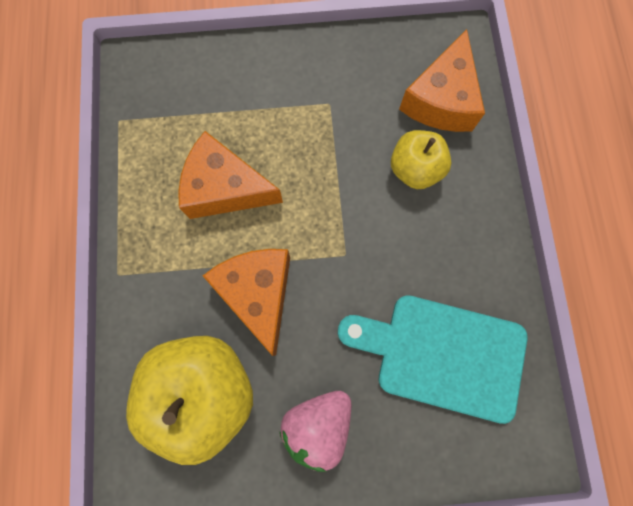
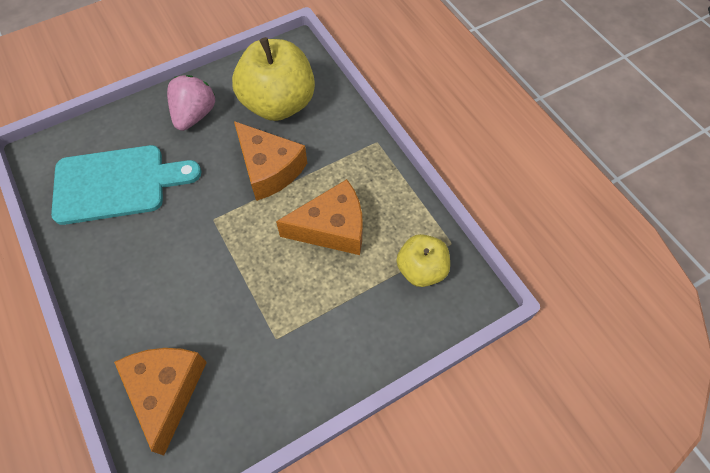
camera: 155 degrees right, 15 degrees down
yellow apple [391,130,451,189] -> yellow apple moved to [397,234,450,287]

